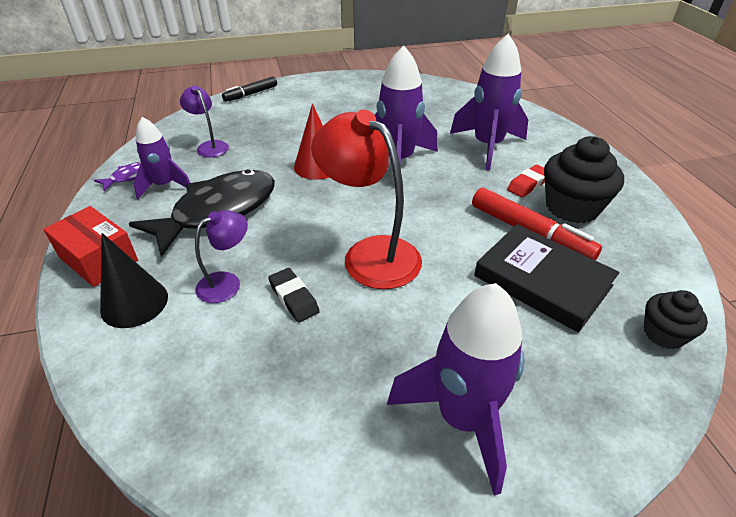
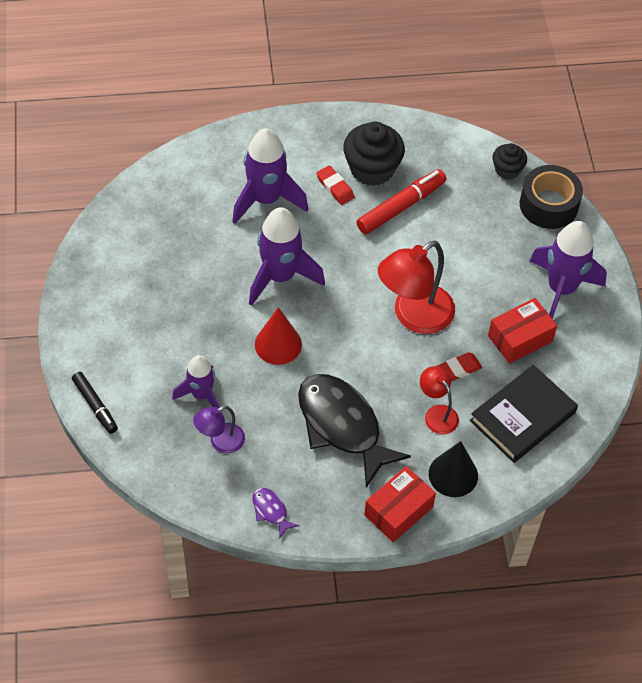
camera: 85 degrees left, 15 degrees up
purple rocket [133,117,190,199] -> purple rocket moved to [172,355,219,408]
purple lamp [195,210,248,303] -> red lamp [420,366,459,435]
black eraser [268,268,320,323] -> red eraser [437,352,482,381]
black book [474,224,619,333] -> black book moved to [470,365,578,463]
none -> red box [488,298,557,364]
none -> black tape [520,165,583,229]

